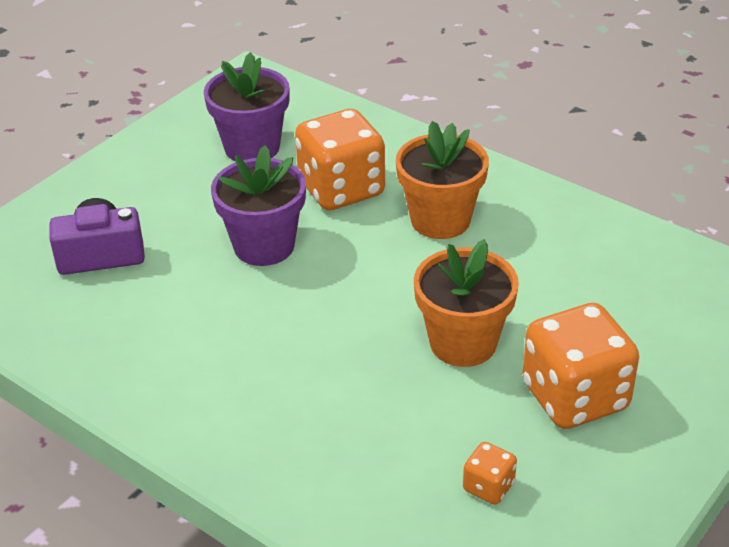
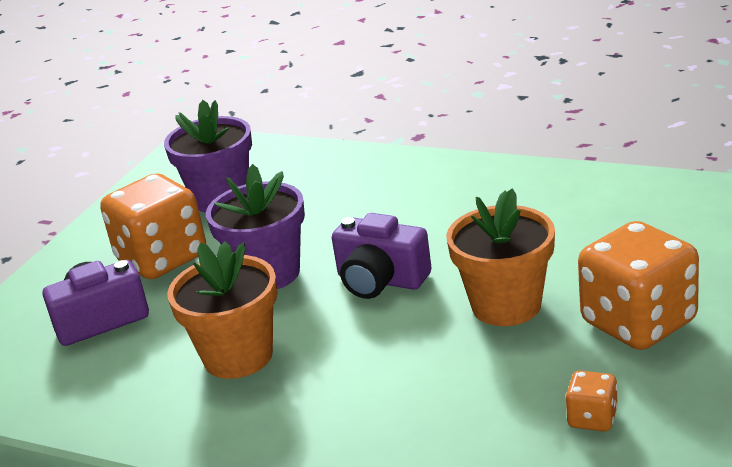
camera: 10 degrees left, 10 degrees down
orange dice [295,109,385,210] -> orange dice moved to [100,173,206,279]
orange flower pot [396,121,489,239] -> orange flower pot moved to [167,242,277,379]
none -> purple camera [332,213,432,299]

